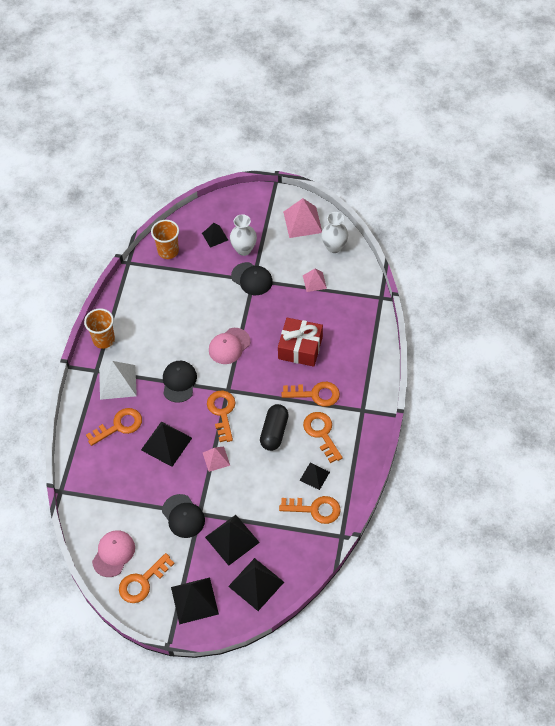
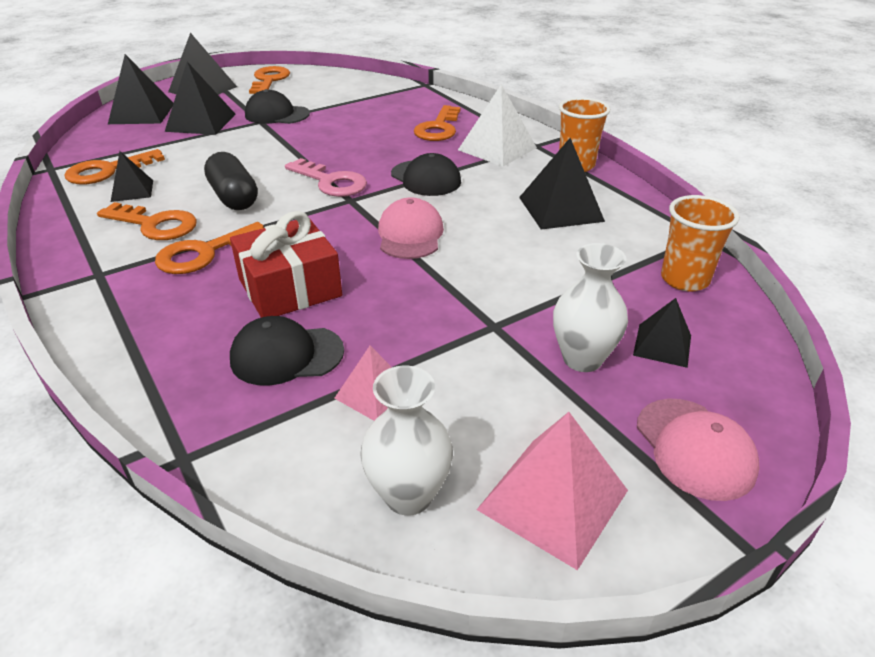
camera: 135 degrees right, 20 degrees down
pink cap [92,530,135,577] -> pink cap moved to [637,399,759,501]
black pyramid [141,422,192,467] -> black pyramid moved to [519,138,605,230]
pink pyramid [203,447,230,472] -> none
orange key [207,391,235,442] -> pink key [285,158,367,197]
black cap [231,262,273,295] -> black cap moved to [230,316,344,386]

